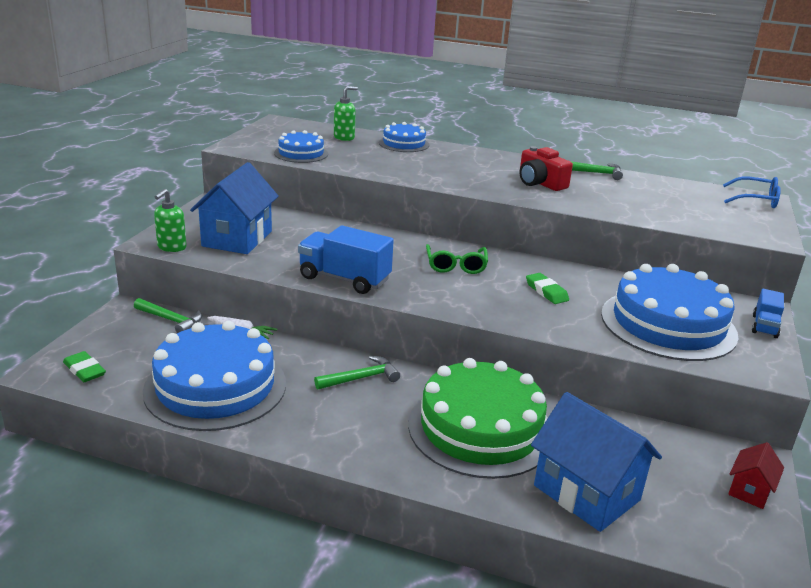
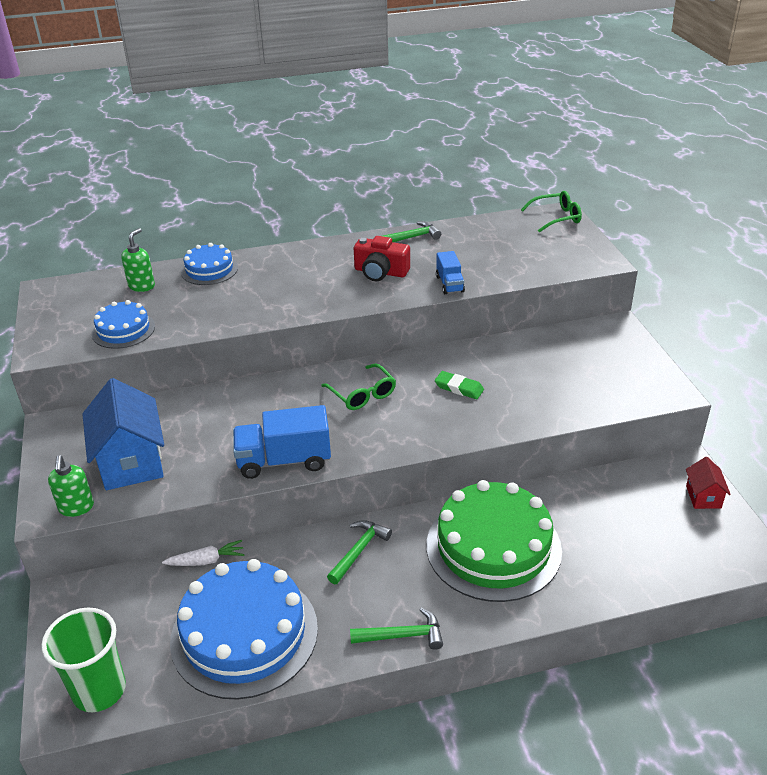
camera: 30 degrees left, 10 degrees up
green eraser [63,351,106,382] -> green cup [41,608,126,712]
green hammer [134,298,202,333] -> green hammer moved to [350,608,443,650]
blue house [531,392,662,532] -> none
blue cake [601,264,738,361] -> none
blue glasses [723,177,781,208] -> green glasses [521,191,582,232]
blue truck [752,289,784,338] -> blue truck moved to [436,251,465,294]

